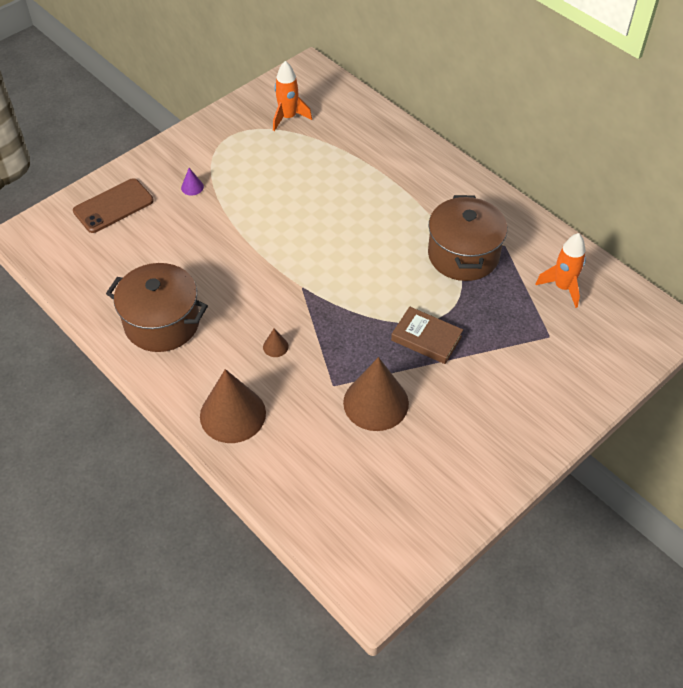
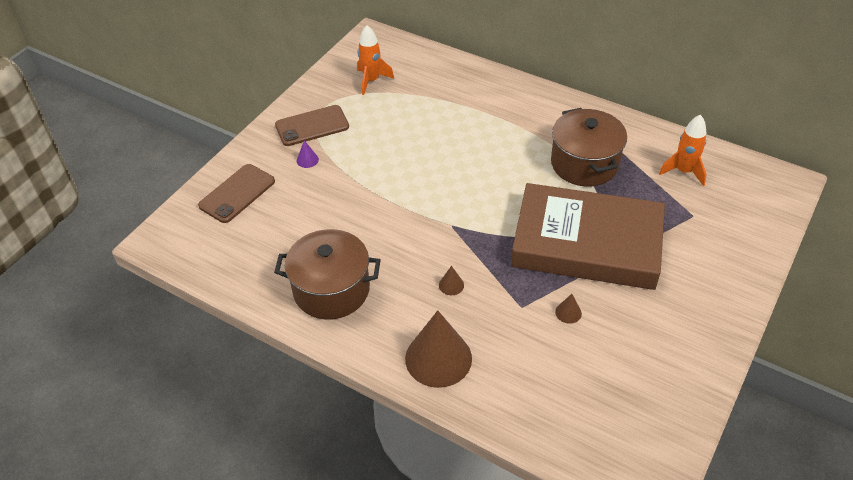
camera: 15 degrees left, 5 degrees down
brown cone [343,357,409,431] -> brown cone [555,294,582,324], size x0.41
brown book [391,307,463,364] -> brown book [511,183,665,290], size x2.41
none -> brown phone [275,105,349,146]

